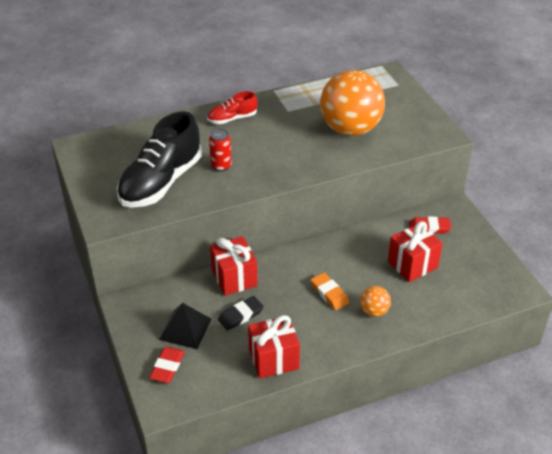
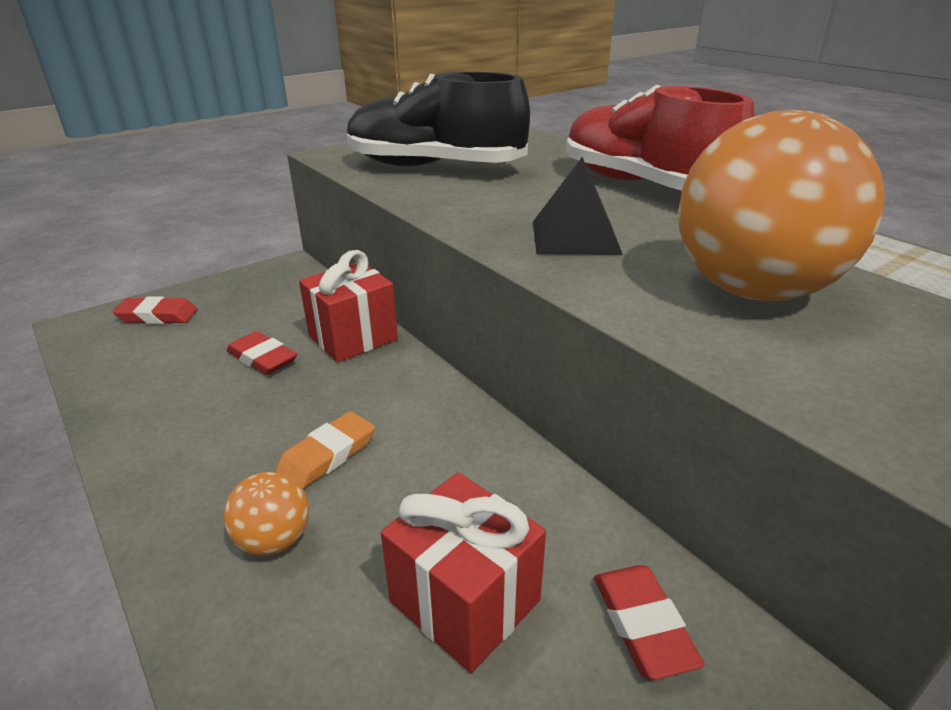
camera: 75 degrees right, 10 degrees down
black pyramid [159,303,211,349] -> black pyramid moved to [533,157,623,255]
red shoe [207,91,258,124] -> red shoe [566,85,755,191], size x2.01
red can [209,129,232,171] -> none
black eraser [218,296,264,331] -> red eraser [226,331,297,375]
red gift [248,315,300,379] -> none

